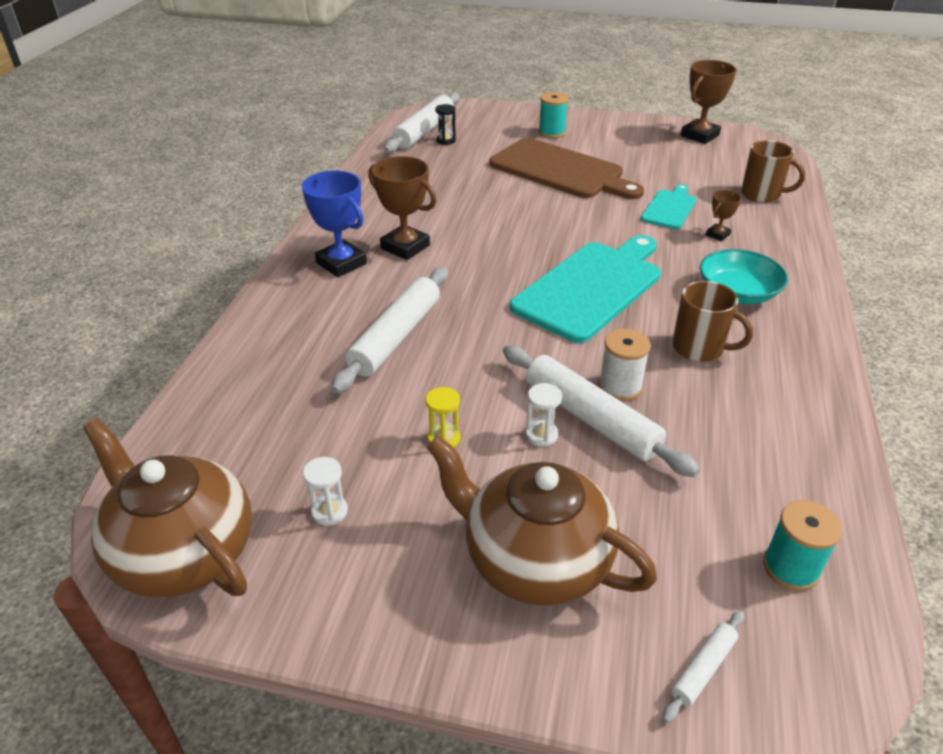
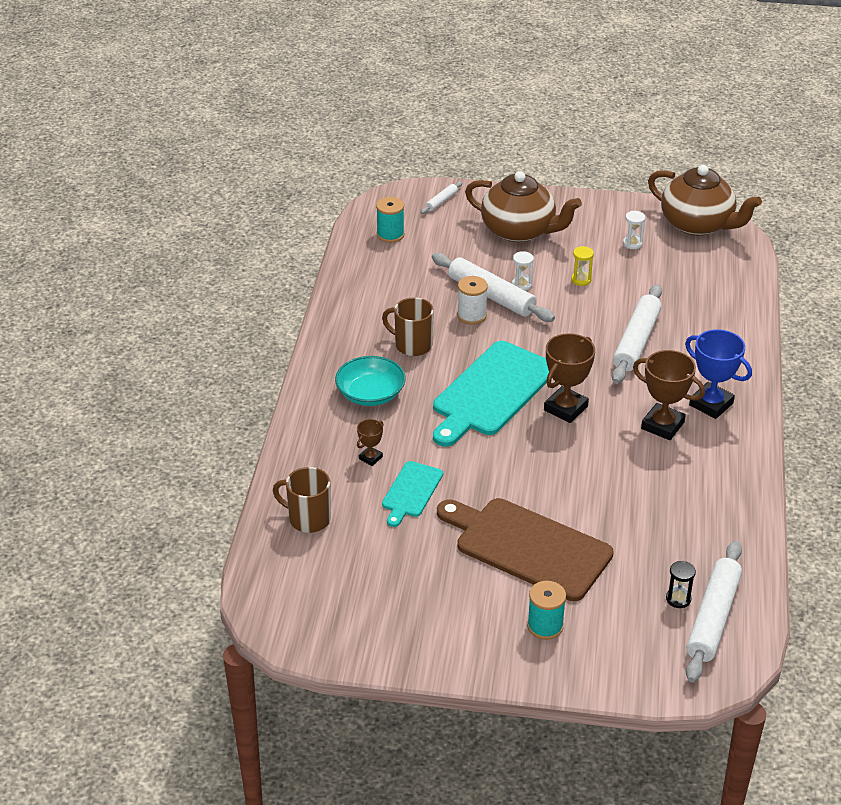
camera: 175 degrees right, 0 degrees up
brown trophy [681,60,737,144] -> brown trophy moved to [544,333,595,423]

